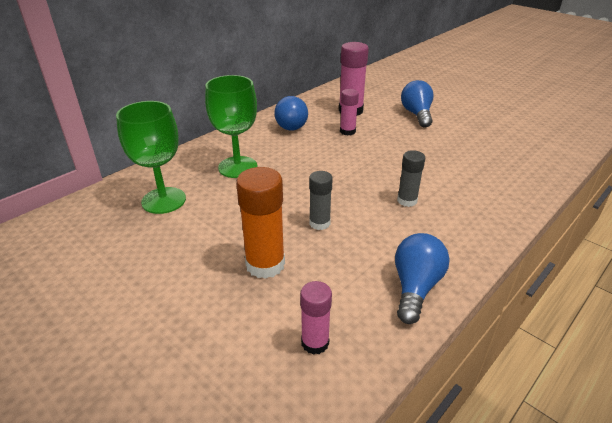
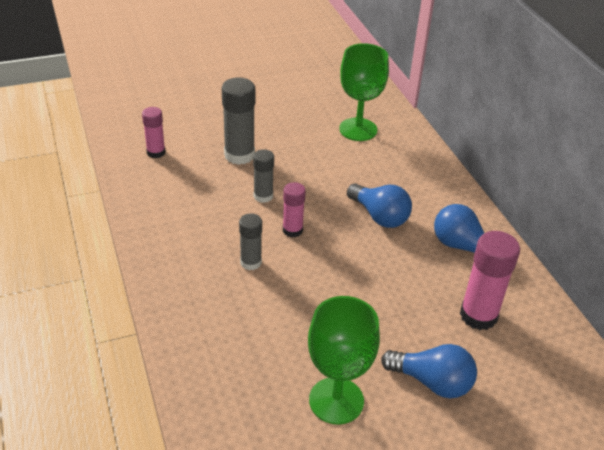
camera: 115 degrees right, 5 degrees up
green goblet [205,75,258,178] -> green goblet moved to [308,296,380,424]
orange glue stick [236,167,285,279] -> grey glue stick [222,77,255,165]
pink glue stick [340,89,359,136] -> pink glue stick moved to [283,182,306,237]
blue light bulb [395,233,450,324] -> blue light bulb moved to [347,183,412,228]

